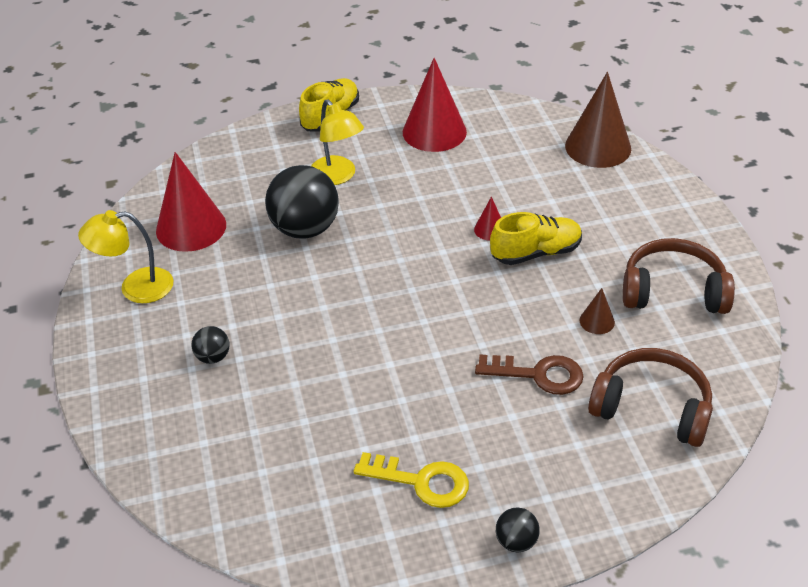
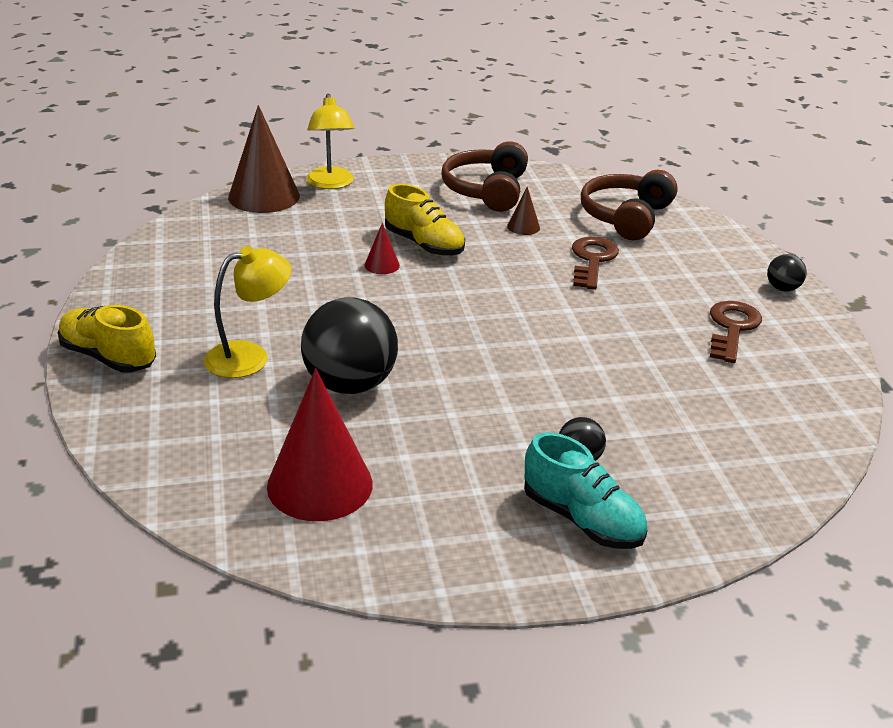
camera: 90 degrees left, 10 degrees down
yellow lamp [78,210,173,303] -> yellow lamp moved to [306,93,354,189]
yellow key [354,452,469,508] -> brown key [710,301,762,363]
red cone [403,58,467,152] -> none
yellow shoe [490,212,582,265] -> yellow shoe turned 150 degrees clockwise [385,184,465,256]
none -> turquoise shoe [524,432,647,549]

